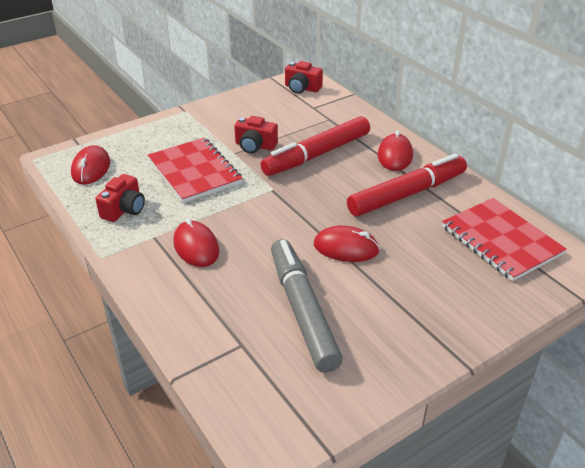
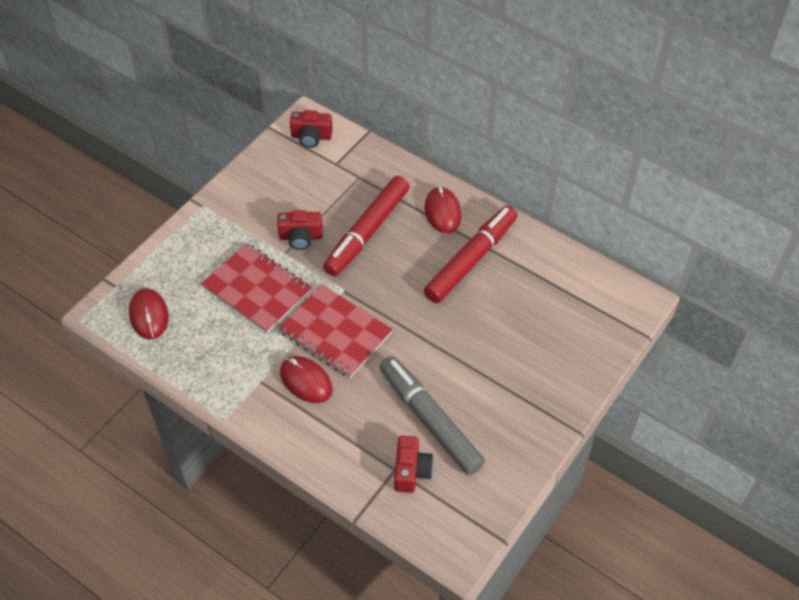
camera: 20 degrees left, 15 degrees up
red camera [95,174,145,222] -> red camera moved to [394,436,434,493]
red mouse [314,226,380,262] -> none
red notebook [442,198,567,281] -> red notebook moved to [278,284,393,378]

